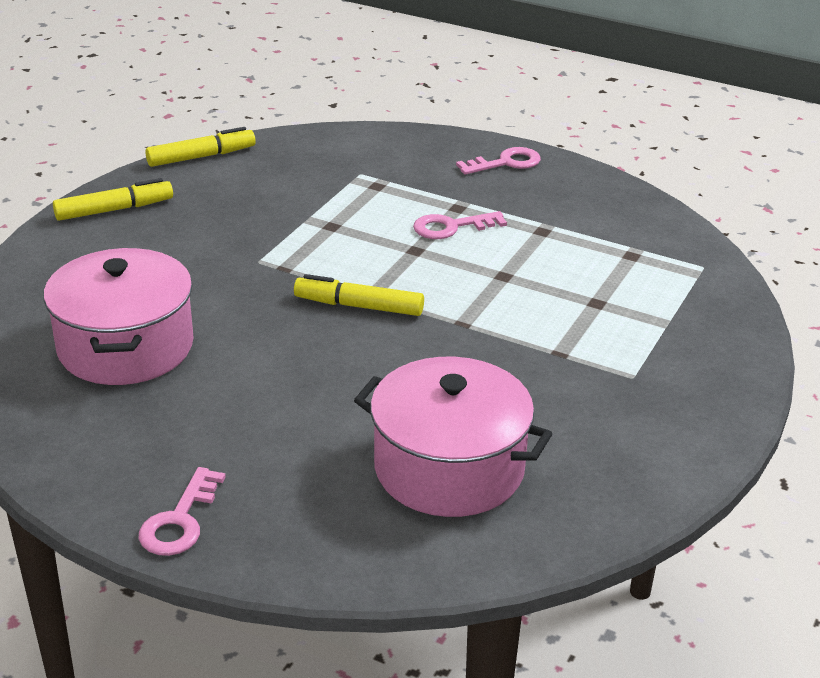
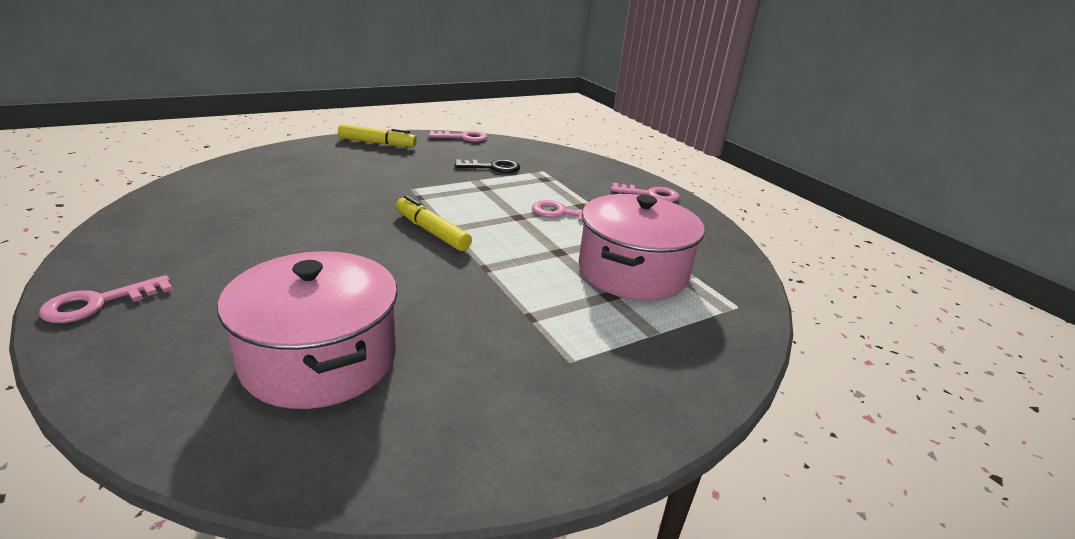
camera: 30 degrees right, 5 degrees down
pink pot [44,248,194,385] -> pink pot moved to [578,194,705,301]
yellow marker [145,127,256,167] -> pink key [429,131,488,142]
none -> black key [455,159,520,173]

